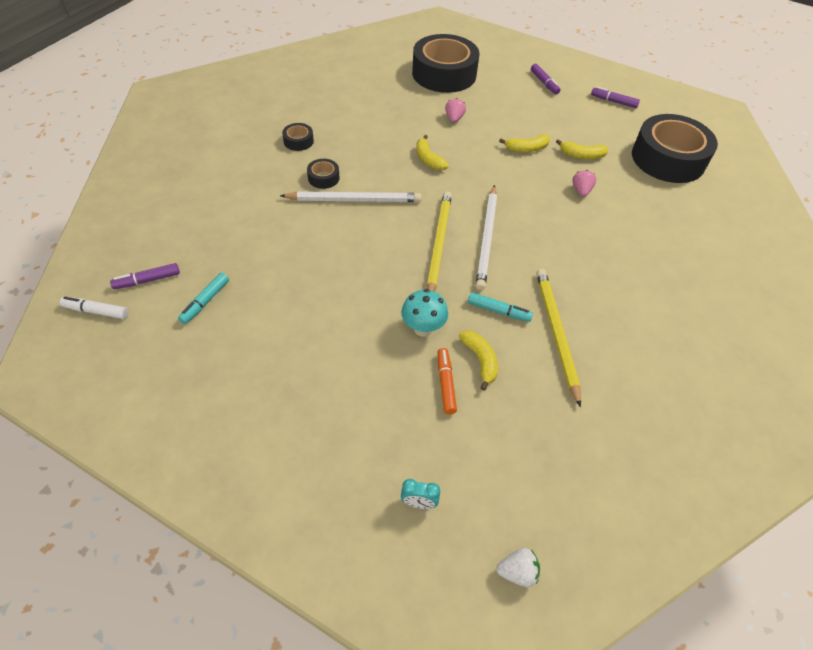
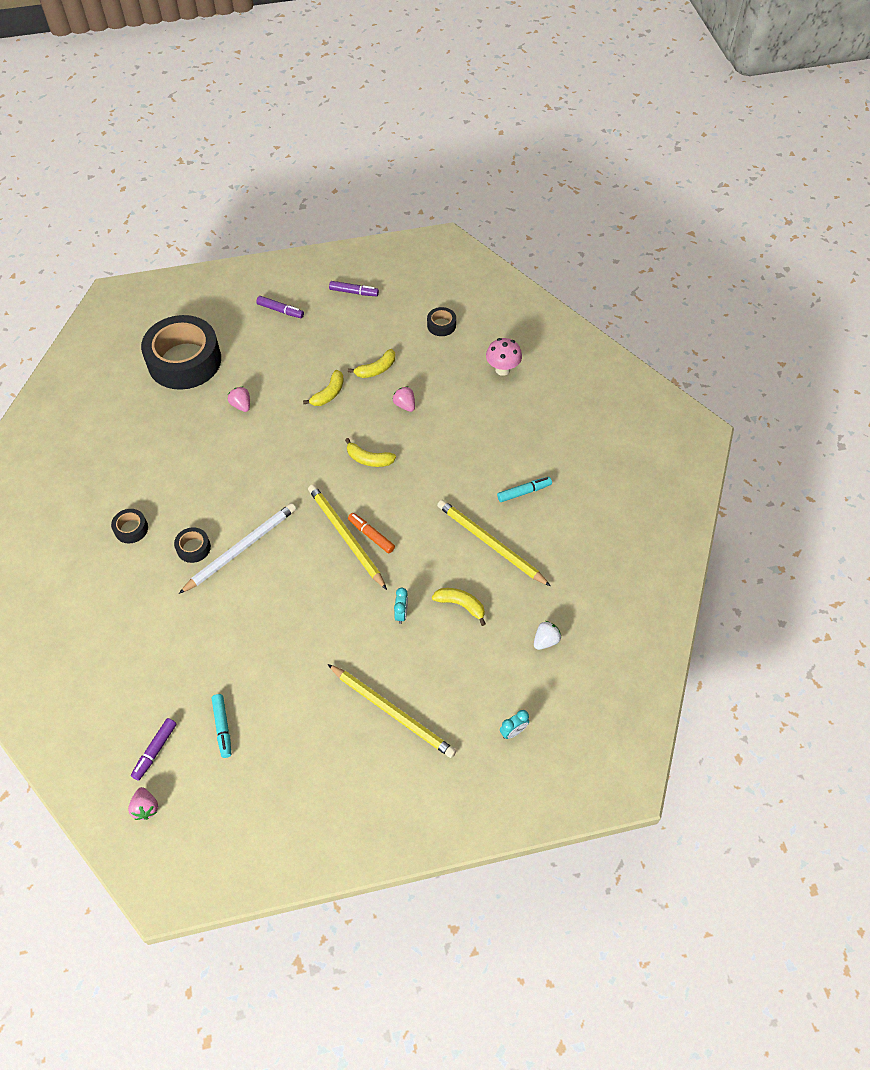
camera: 40 degrees left, 5 degrees up
white marker [60,297,128,319] -> pink strawberry [128,787,158,820]
turquoise mushroom [401,289,448,337] -> turquoise clock [394,588,408,624]
yellow banana [416,135,449,170] -> yellow banana moved to [345,438,396,467]
orange marker [438,348,457,414] -> orange marker moved to [348,513,395,553]
turquoise marker [468,292,533,322] -> turquoise marker moved to [497,477,552,502]
white pencil [476,185,497,290] -> none
white strawberry [496,548,540,587] -> white strawberry moved to [534,621,561,650]
purple marker [591,87,640,108] -> purple marker turned 150 degrees counterclockwise [329,281,379,296]
black tape [632,114,718,183] -> black tape [427,307,456,336], size x0.41
none -> yellow pencil [328,664,456,758]
none -> pink mushroom [486,338,522,376]

